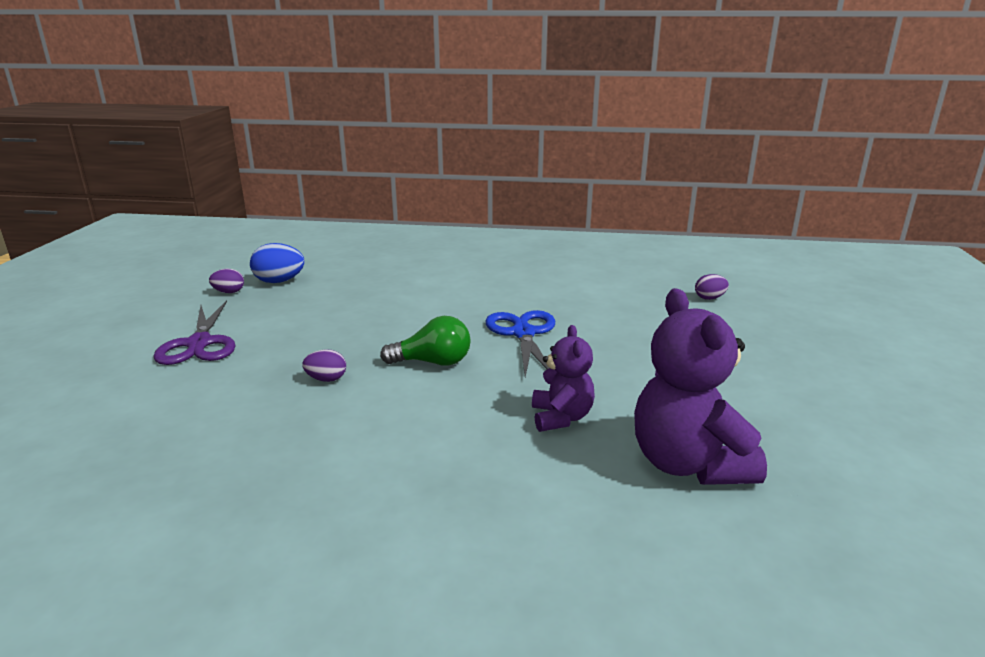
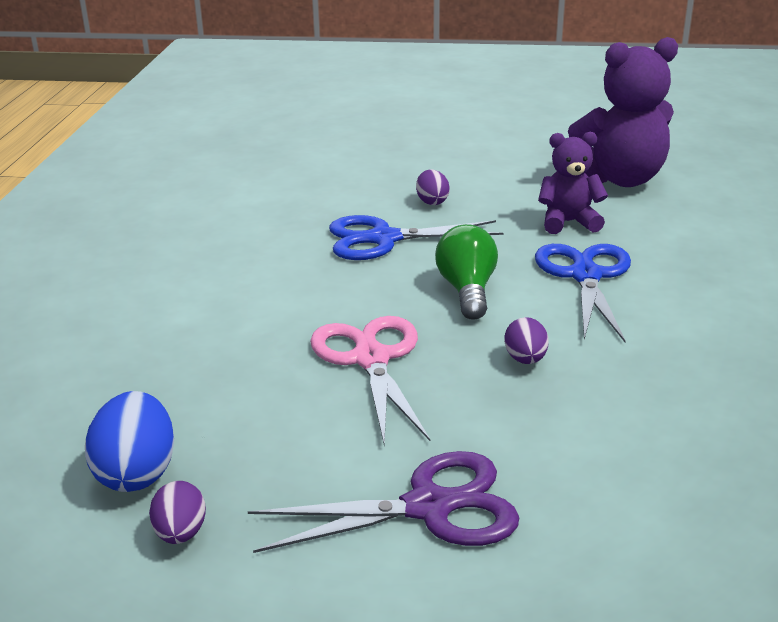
camera: 90 degrees left, 5 degrees up
purple egg [695,274,729,300] -> purple egg moved to [416,169,450,205]
none -> pink scissors [310,316,430,444]
none -> blue scissors [535,244,631,342]

